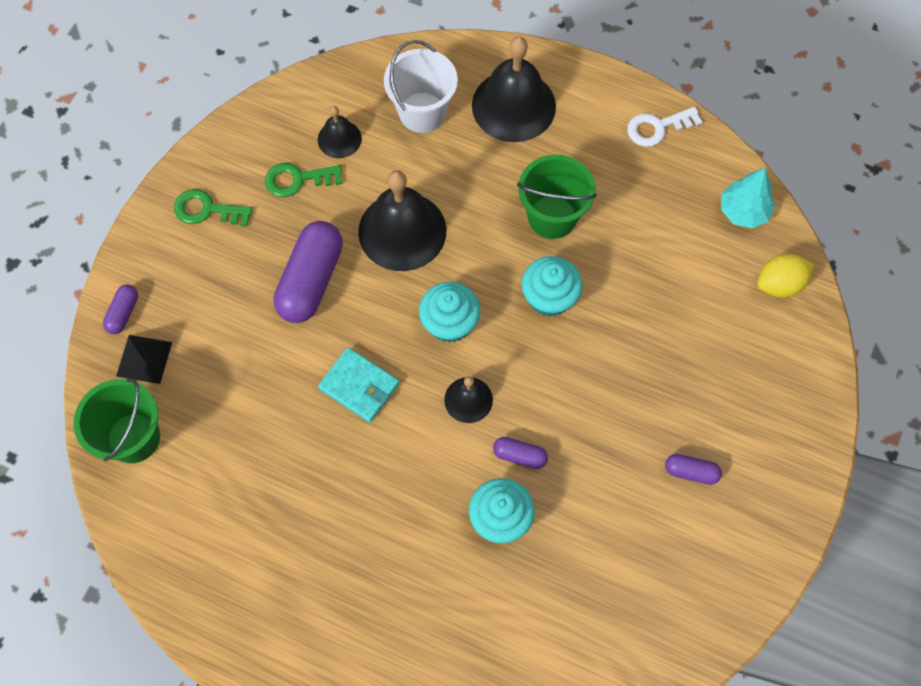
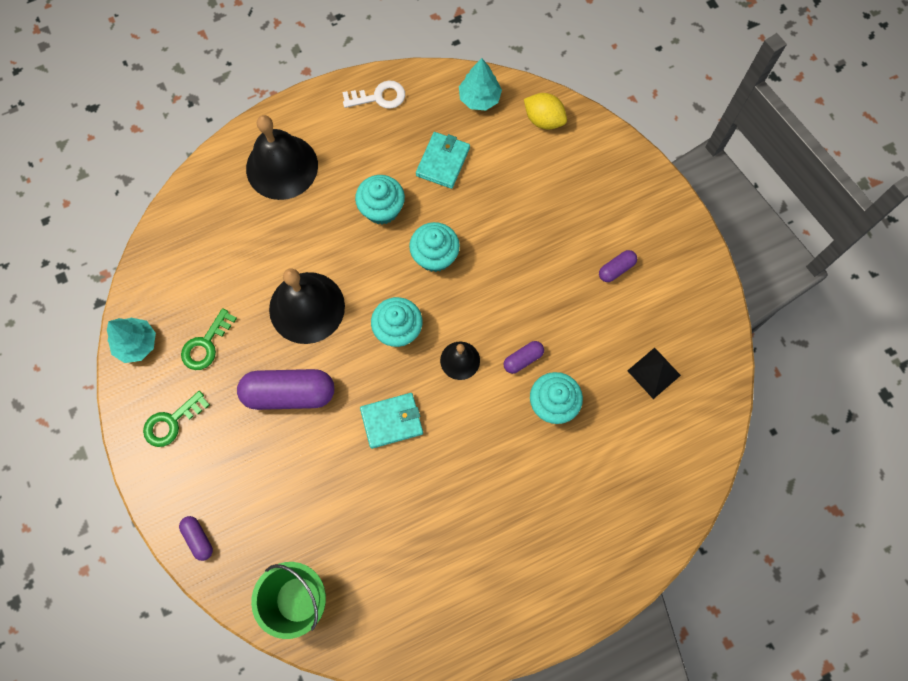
camera: 50 degrees left, 5 degrees up
black pyramid [116,335,172,384] -> black pyramid moved to [627,348,681,399]
purple capsule [274,221,343,323] -> purple capsule turned 60 degrees counterclockwise [237,369,334,410]
black bell [318,106,362,158] -> none
white bucket [384,40,458,133] -> none
green bucket [517,155,597,239] -> turquoise cupcake [355,175,405,225]
white key [627,107,703,147] -> white key turned 120 degrees counterclockwise [342,80,405,109]
yellow lemon [757,254,814,298] -> yellow lemon turned 75 degrees counterclockwise [524,93,567,129]
none -> turquoise tree [107,318,156,363]
none -> turquoise wallet [416,132,470,189]

